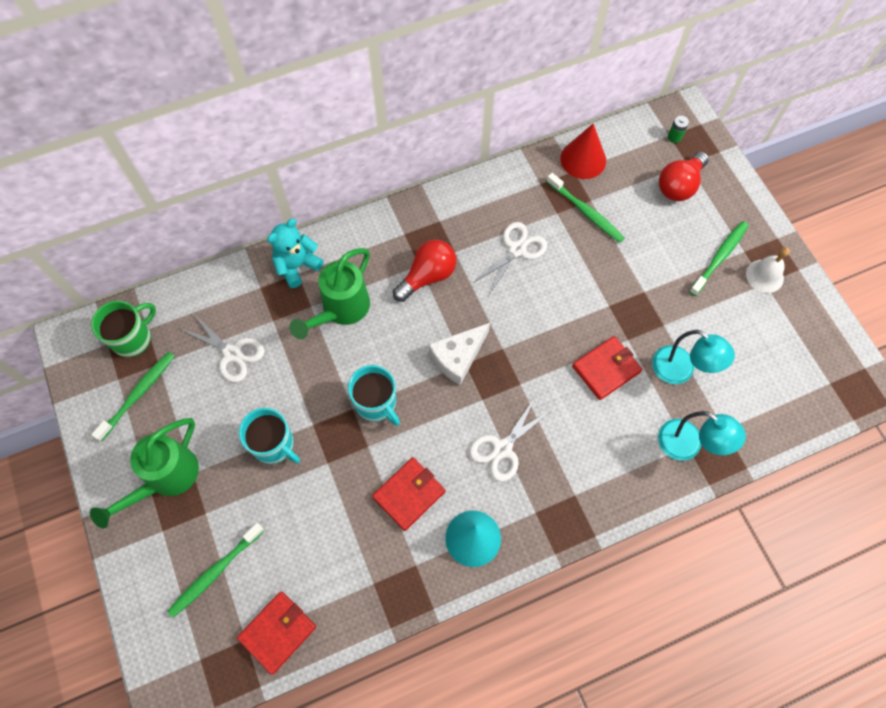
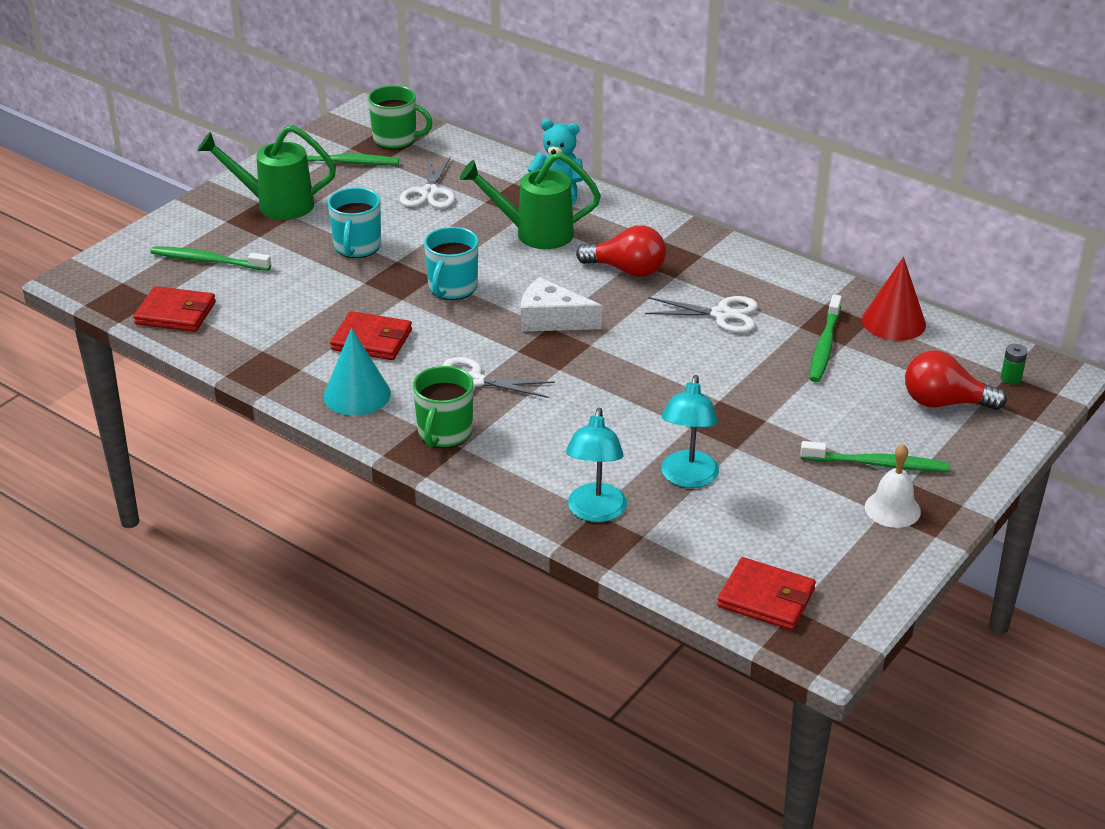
camera: 60 degrees right, 30 degrees down
red wallet [572,336,642,400] -> red wallet moved to [717,557,816,630]
none -> green mug [413,366,473,448]

